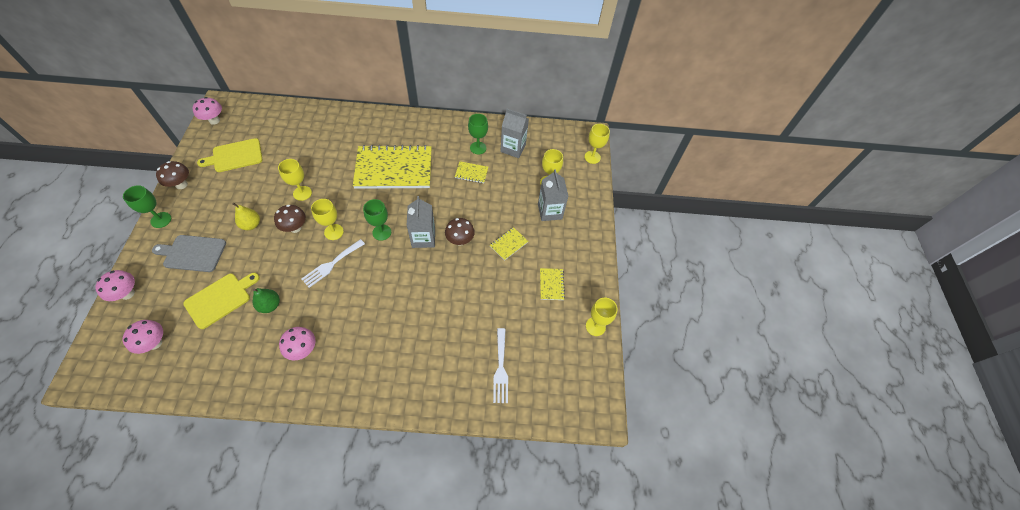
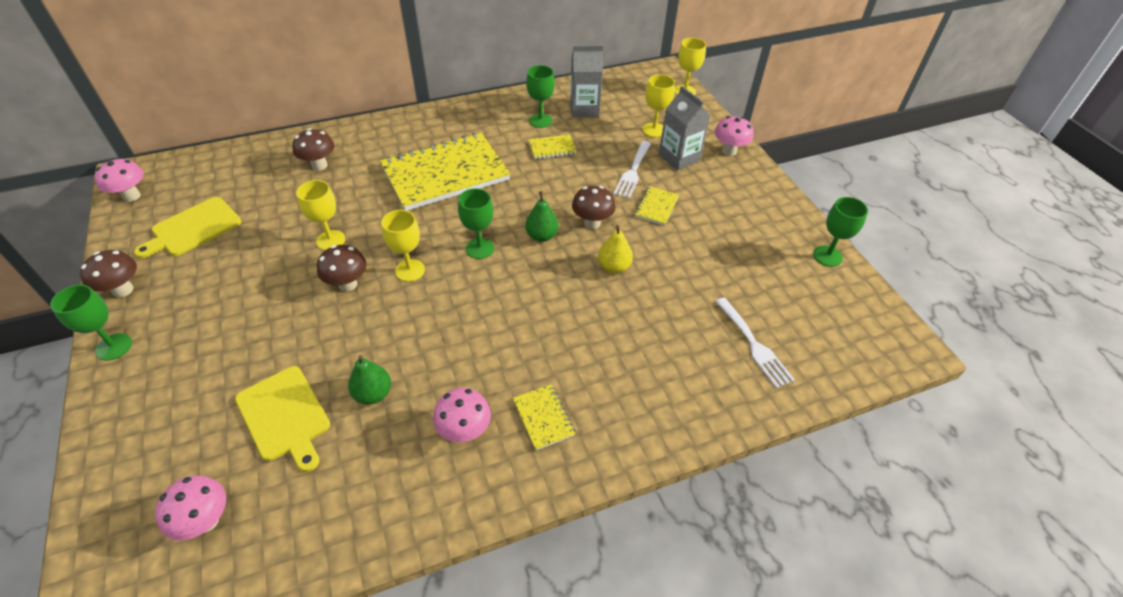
camera: 20 degrees left, 10 degrees down
pink mushroom [95,270,135,301] -> pink mushroom moved to [714,116,754,156]
grey cutting board [152,235,226,272] -> none
yellow cutting board [183,273,260,329] -> yellow cutting board turned 120 degrees clockwise [235,366,330,472]
yellow pear [232,203,260,230] -> yellow pear moved to [598,225,633,273]
white fork [302,239,365,288] -> white fork moved to [613,141,651,199]
grey carton [407,196,435,248] -> green pear [525,191,559,242]
yellow notebook [540,268,565,300] -> yellow notebook moved to [513,384,575,451]
yellow goblet [586,298,618,336] -> green goblet [813,197,868,267]
none -> brown mushroom [292,128,334,171]

